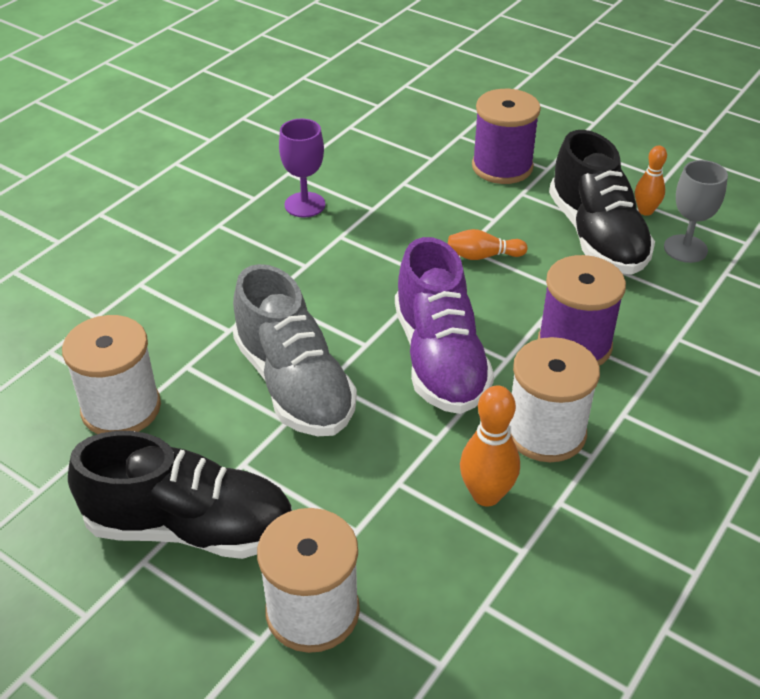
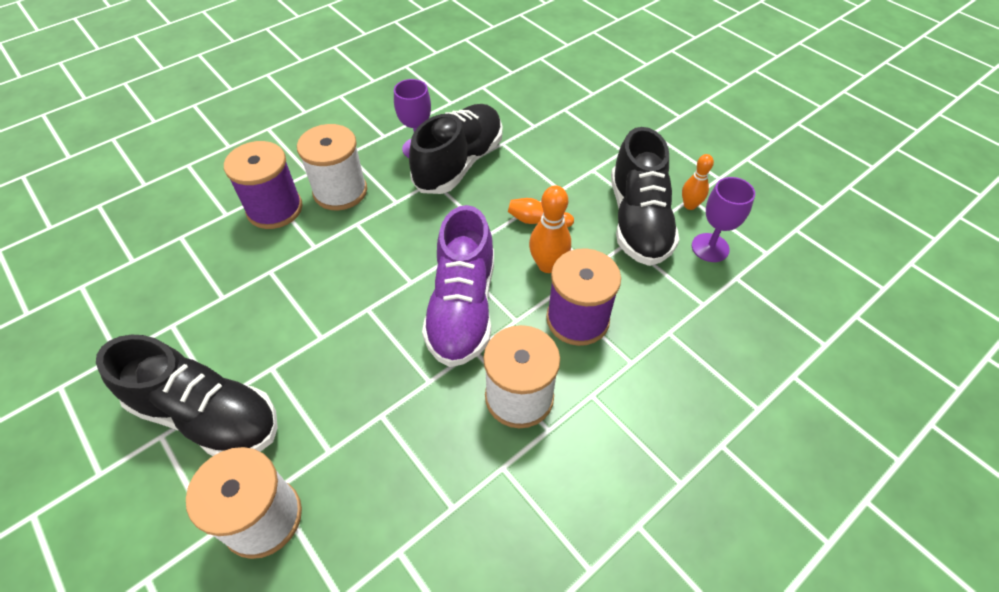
camera: 15 degrees right, 10 degrees up
white spool [62,315,161,434] -> white spool moved to [297,124,367,210]
grey shoe [233,264,357,436] -> none
orange bowling pin [460,386,520,506] -> orange bowling pin moved to [529,185,571,273]
purple spool [472,89,541,184] -> purple spool moved to [224,141,303,229]
grey goblet [664,160,728,263] -> purple goblet [692,177,755,262]
none -> black shoe [409,104,503,194]

